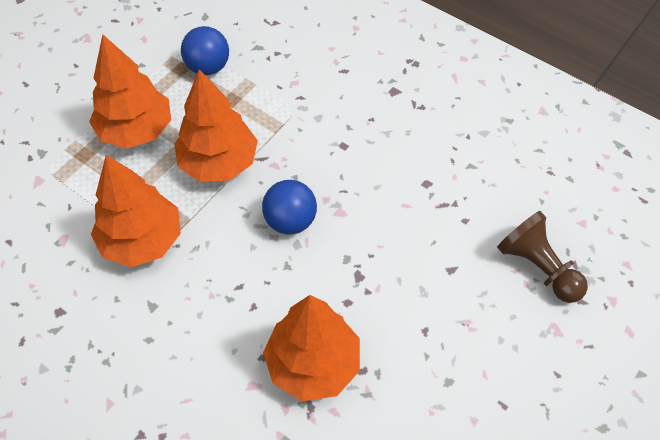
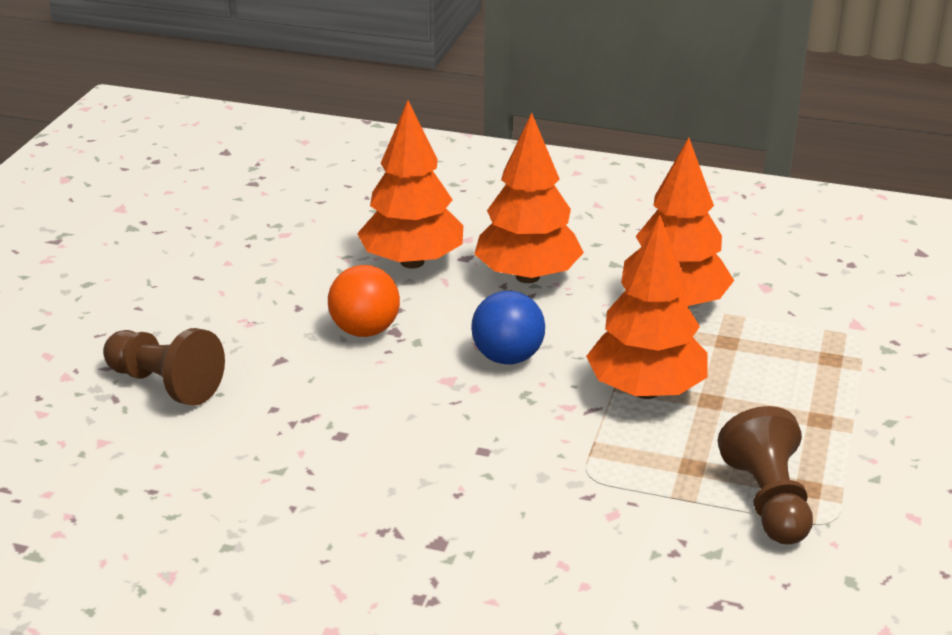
camera: 160 degrees right, 25 degrees down
orange tree [89,35,171,149] -> orange tree moved to [474,113,584,283]
blue ball [181,26,229,75] -> brown pawn [718,406,813,545]
none -> orange ball [328,265,400,337]

